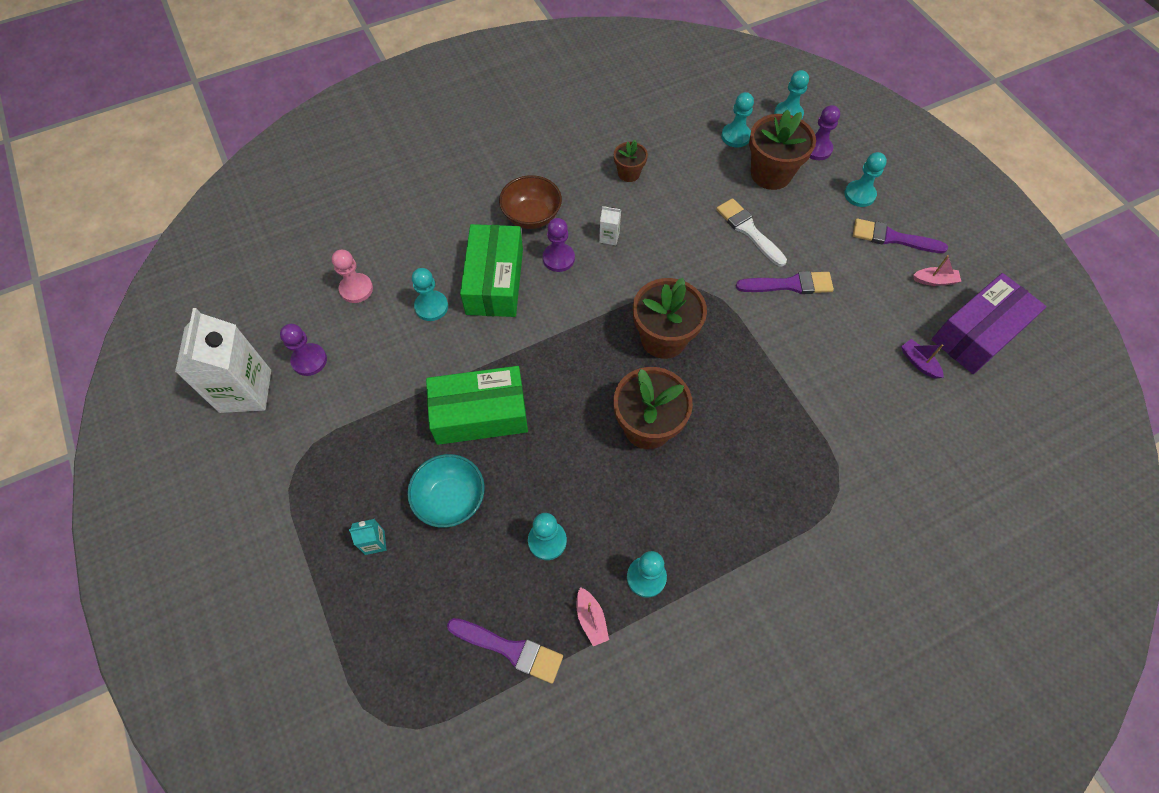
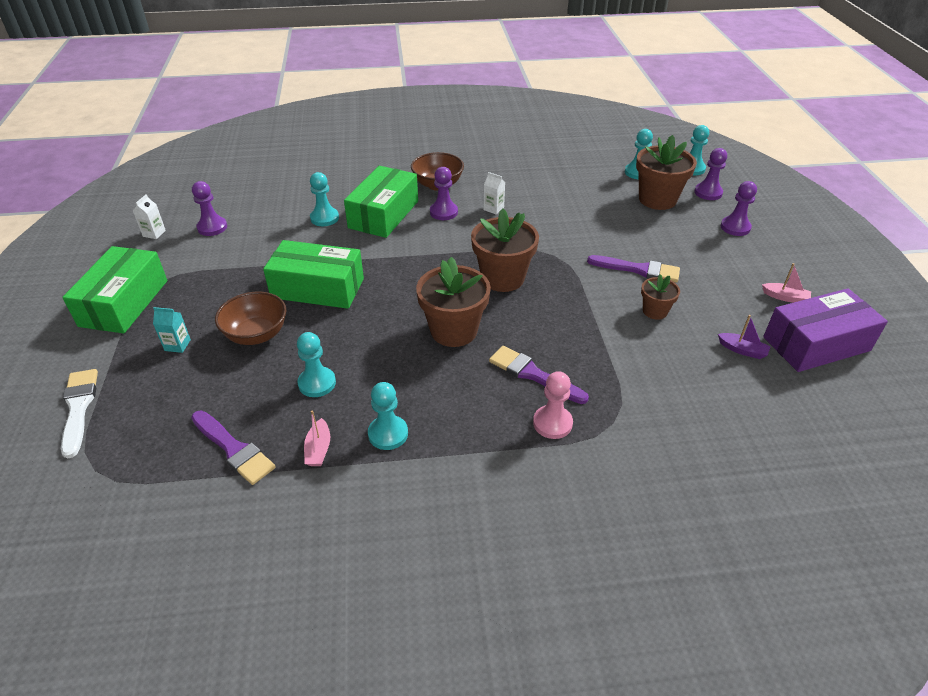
camera: 20 degrees right, 20 degrees down
white carton [175,308,271,413] -> white carton [133,194,166,239], size x0.42
pink pawn [332,250,373,303] -> pink pawn moved to [533,371,573,439]
turquoise bowl [407,454,485,528] -> brown bowl [215,291,286,345]
brown flower pot [614,140,648,182] -> brown flower pot moved to [641,274,680,320]
white brush [716,198,787,267] -> white brush moved to [61,369,98,459]
turquoise pawn [844,152,887,207] -> purple pawn [721,181,757,236]
purple brush [853,218,948,253] -> purple brush moved to [489,346,589,404]
purple boat [901,339,944,379] -> purple boat turned 135 degrees clockwise [718,315,771,359]
none -> green box [62,246,167,333]

